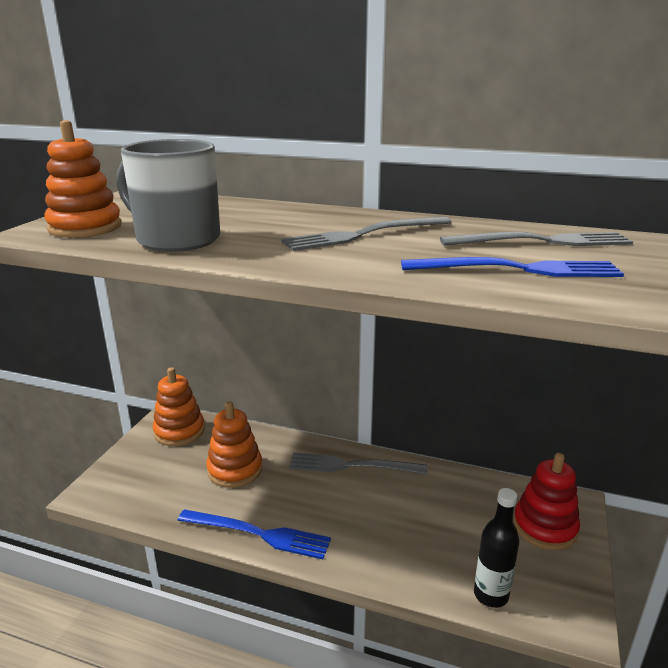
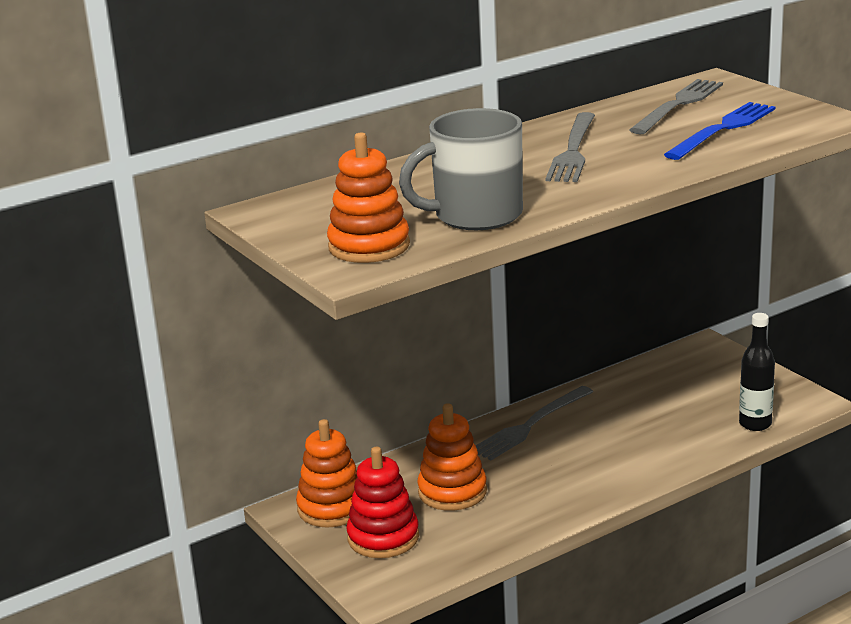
camera: 50 degrees left, 0 degrees up
blue fork [177,509,331,559] -> none
red stacking toy [513,453,580,550] -> red stacking toy moved to [346,447,419,558]

